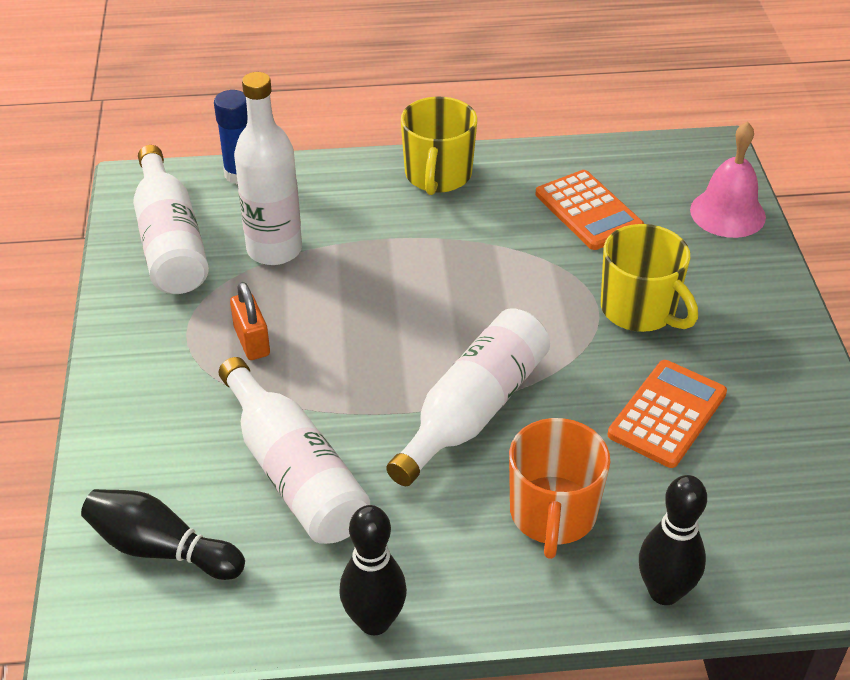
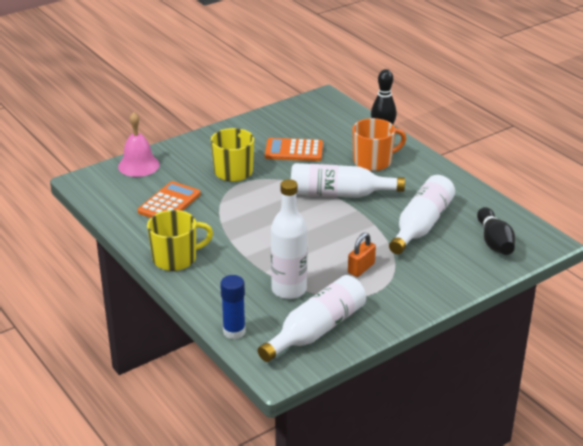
camera: 120 degrees left, 10 degrees down
black bowling pin [339,505,407,635] -> none

